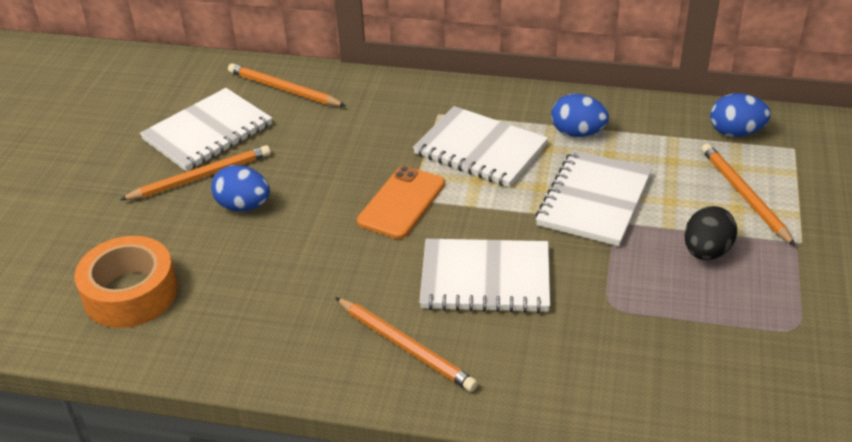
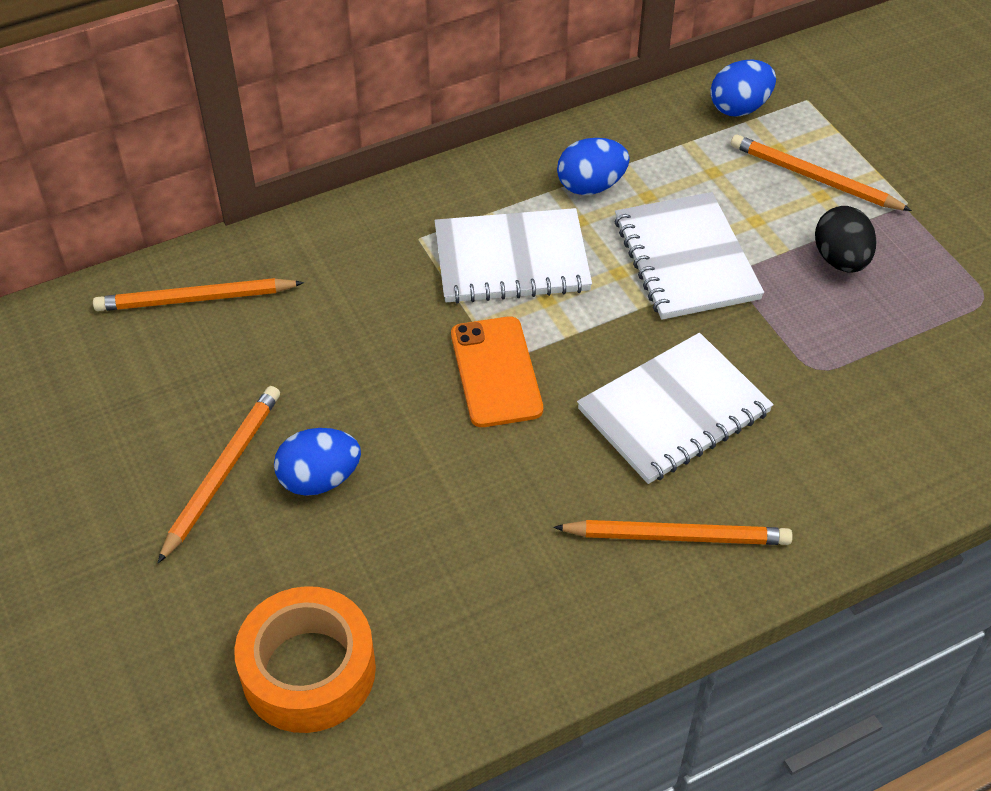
camera: 40 degrees left, 10 degrees up
white notebook [140,88,272,172] -> none

